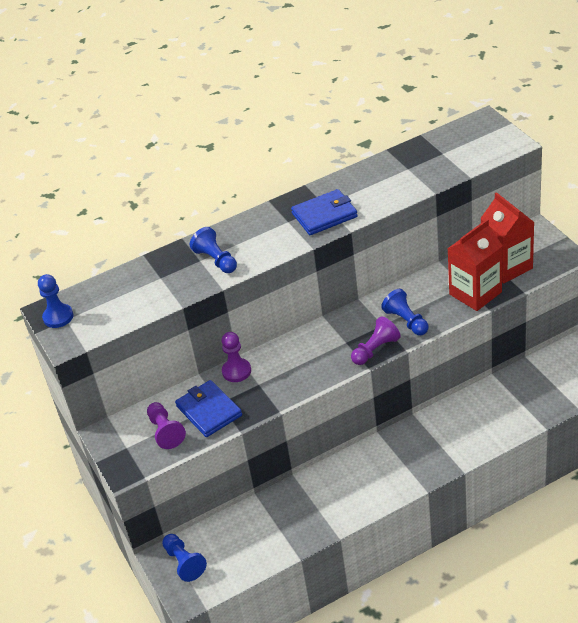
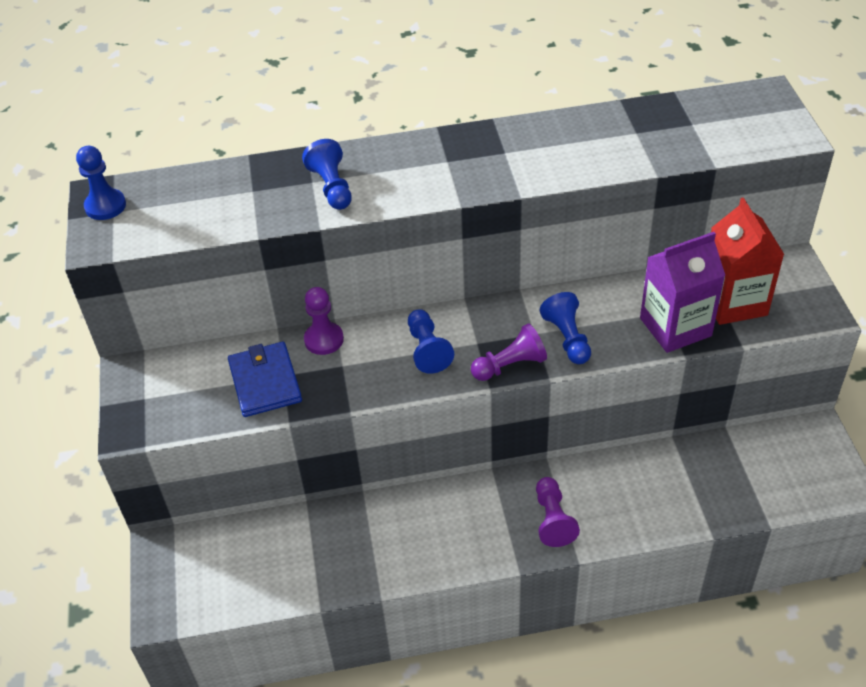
camera: 15 degrees right, 5 degrees up
purple pawn [147,402,186,449] -> purple pawn moved to [536,477,580,547]
blue pawn [162,534,207,582] -> blue pawn moved to [408,310,454,374]
blue wallet [291,189,358,235] -> none
red carton [447,219,502,311] -> purple carton [640,232,725,353]

